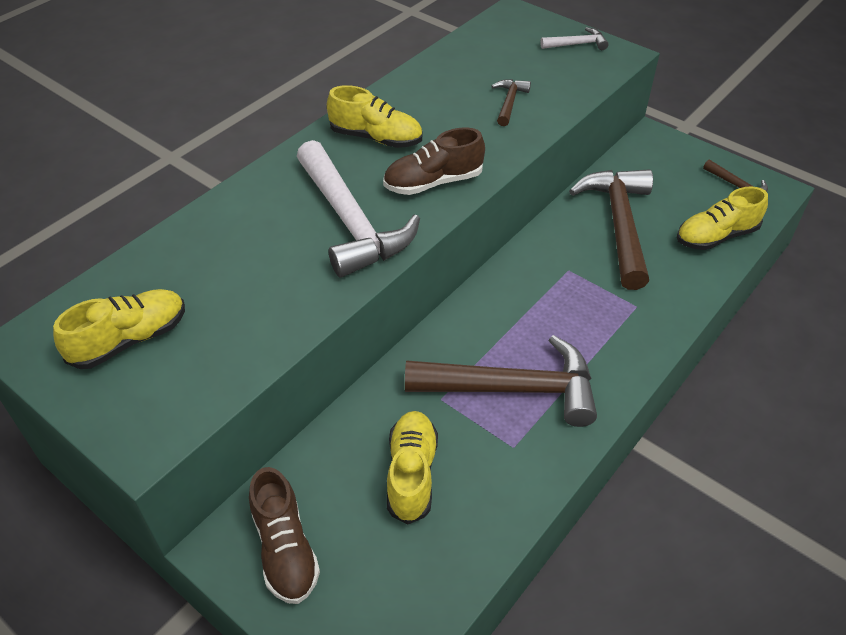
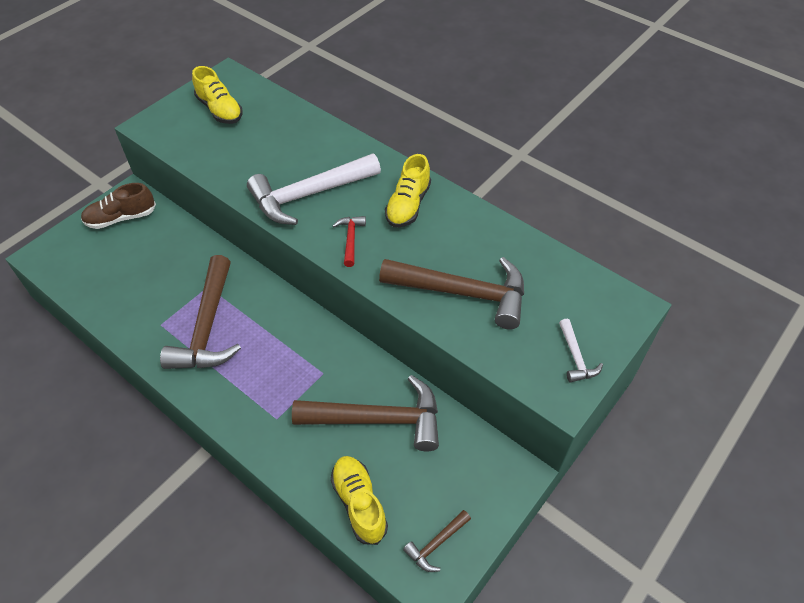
camera: 90 degrees right, 5 degrees up
brown shoe [383,127,485,195] -> red hammer [332,216,366,267]
yellow shoe [387,411,438,525] -> none
brown hammer [492,79,531,126] -> brown hammer [379,257,524,330], size x2.22

